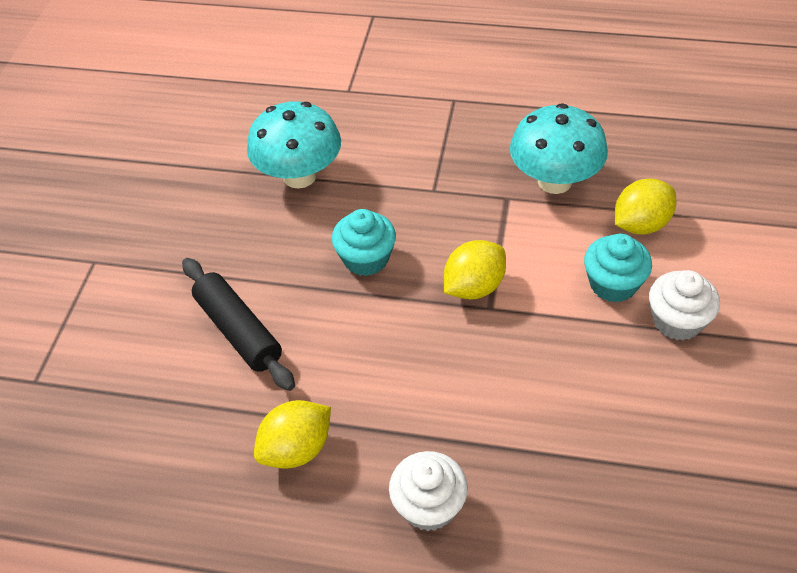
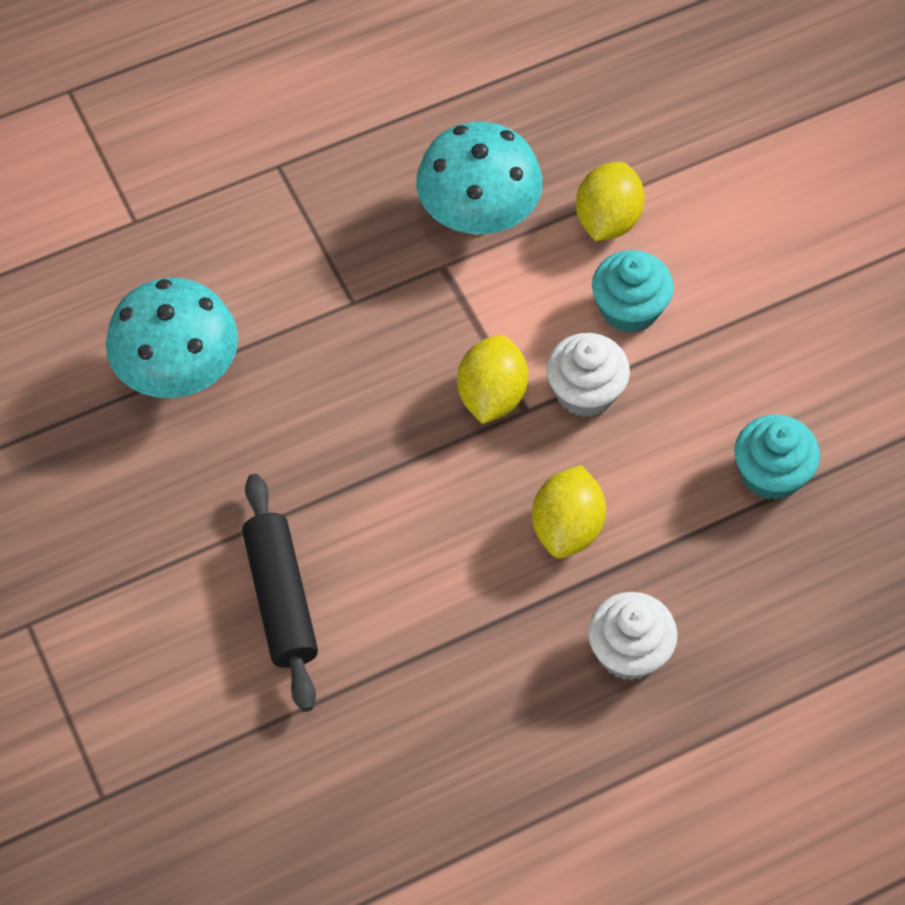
camera: 40 degrees left, 10 degrees up
black rolling pin [182,258,295,391] -> black rolling pin turned 60 degrees clockwise [242,474,318,712]
yellow lemon [254,400,331,469] -> yellow lemon moved to [532,465,606,559]
turquoise cupcake [332,209,396,276] -> turquoise cupcake moved to [735,414,820,500]
white cupcake [649,270,720,341] -> white cupcake moved to [546,333,630,417]

